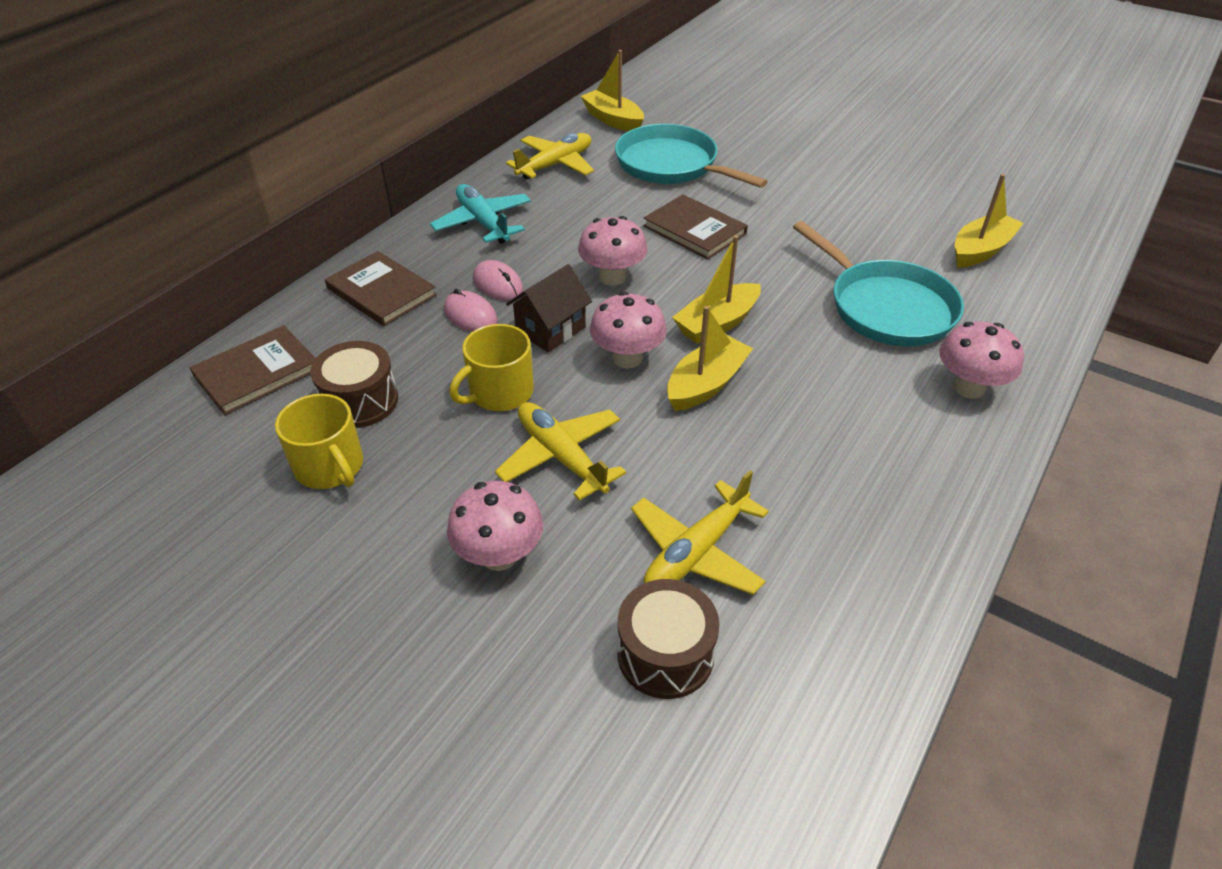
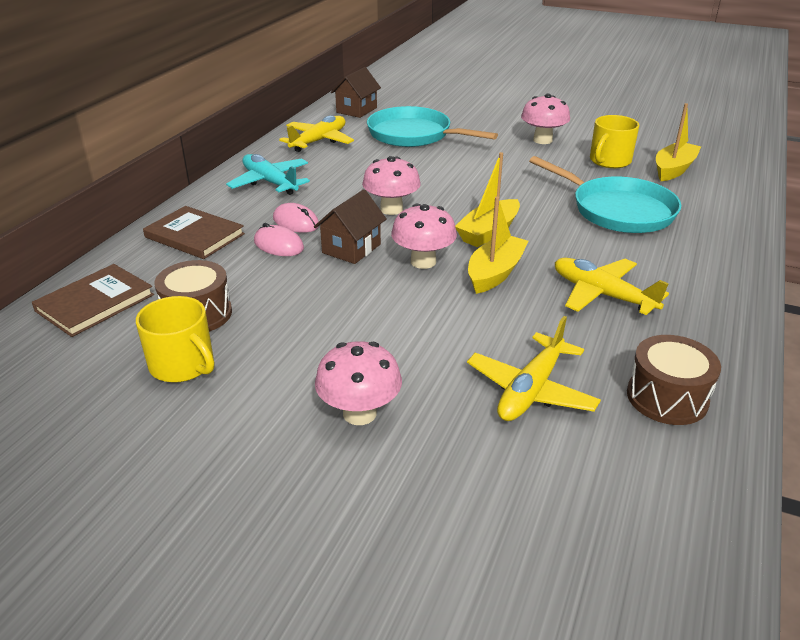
camera: 10 degrees left, 10 degrees down
yellow mug [449,324,534,411] -> yellow mug moved to [590,115,639,168]
yellow plane [495,402,626,501] -> yellow plane moved to [555,258,669,315]
yellow boat [581,50,644,131] -> brown house [331,67,381,118]
brown drum [617,579,720,699] -> brown drum moved to [627,335,721,425]
brown book [643,194,748,260] -> none
pink mushroom [939,321,1024,399] -> pink mushroom moved to [521,94,570,144]

